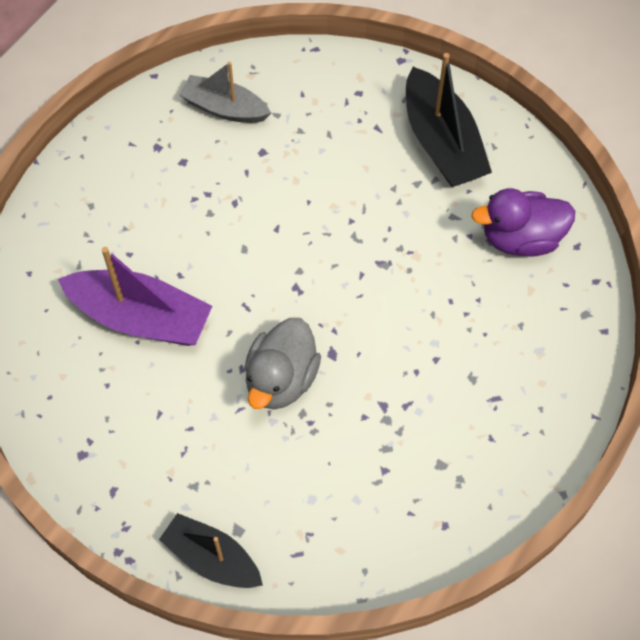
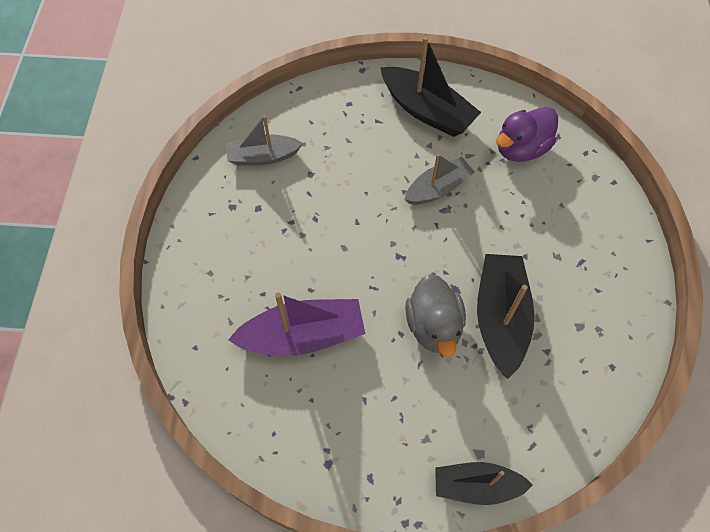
camera: 30 degrees left, 0 degrees up
none -> grey boat [405,154,475,205]
none -> black boat [477,254,535,379]

